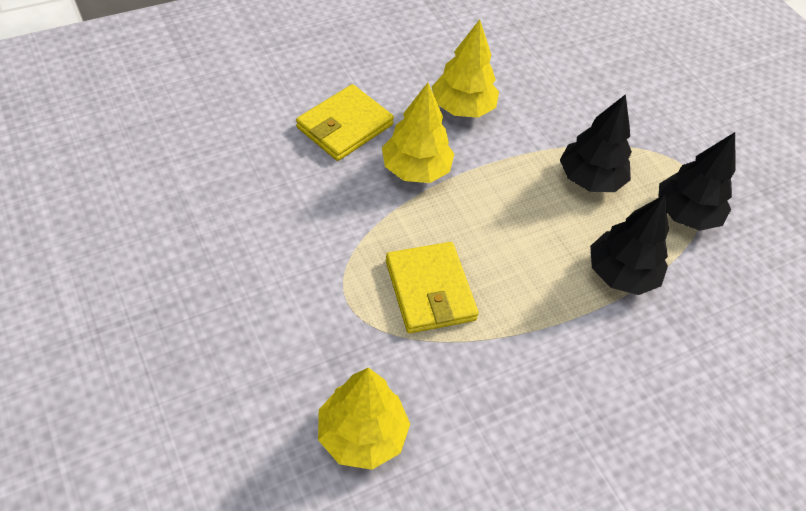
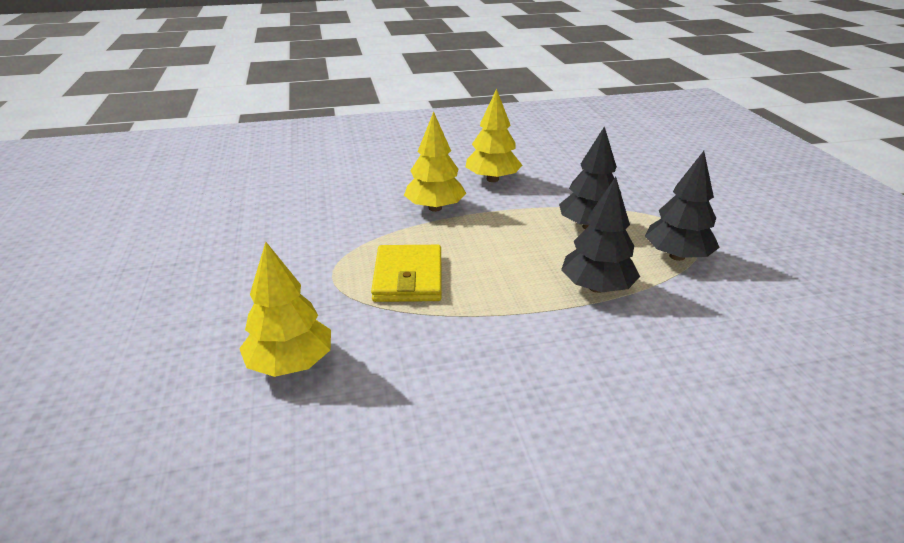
camera: 20 degrees right, 20 degrees down
yellow wallet [296,84,394,161] -> none

